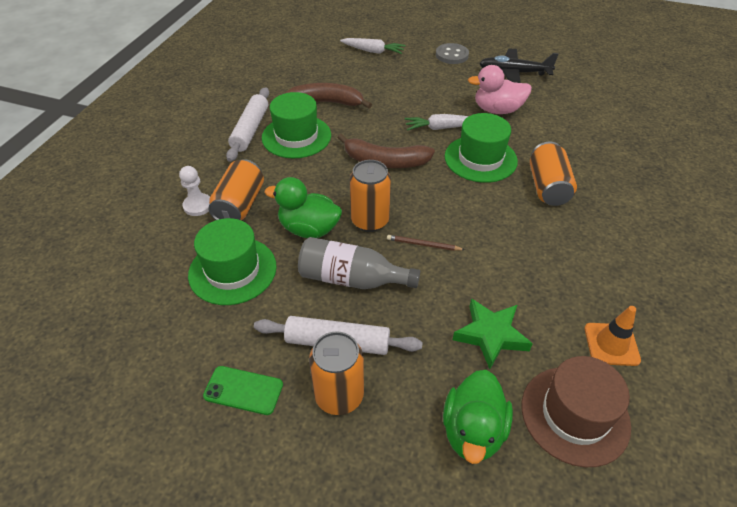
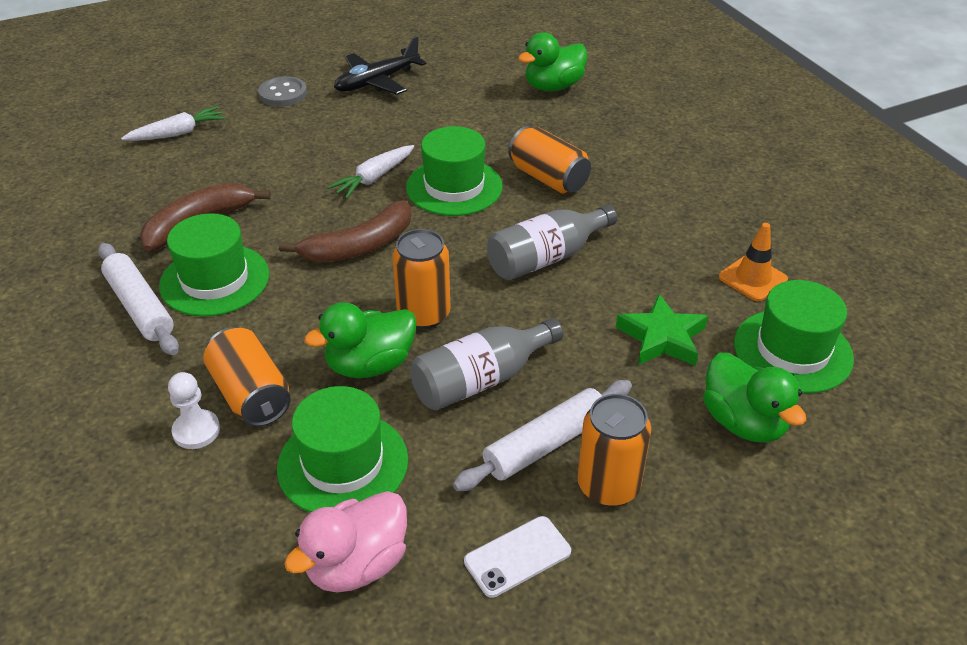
camera: 45 degrees left, 5 degrees down
green phone [203,366,283,415] -> white phone [464,516,571,598]
brown pencil [387,235,465,251] -> none
pink duck [468,65,532,114] -> pink duck moved to [284,491,407,592]
brown hat [522,356,631,467] -> green hat [734,280,854,393]
none -> grey bottle [487,205,617,280]
none -> green duck [518,32,587,91]

